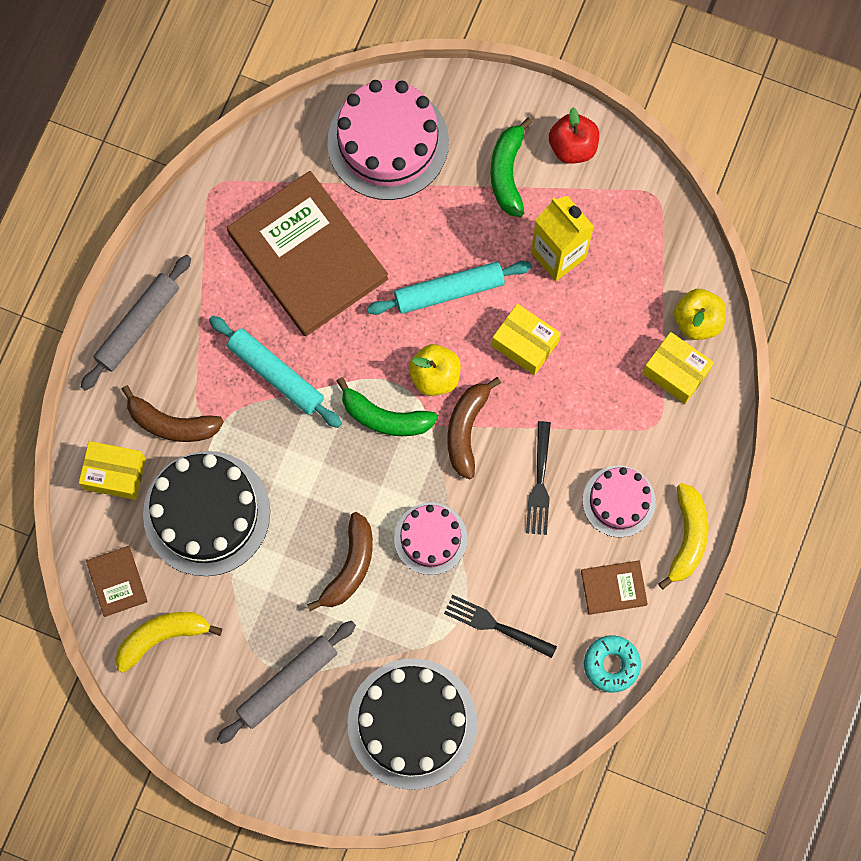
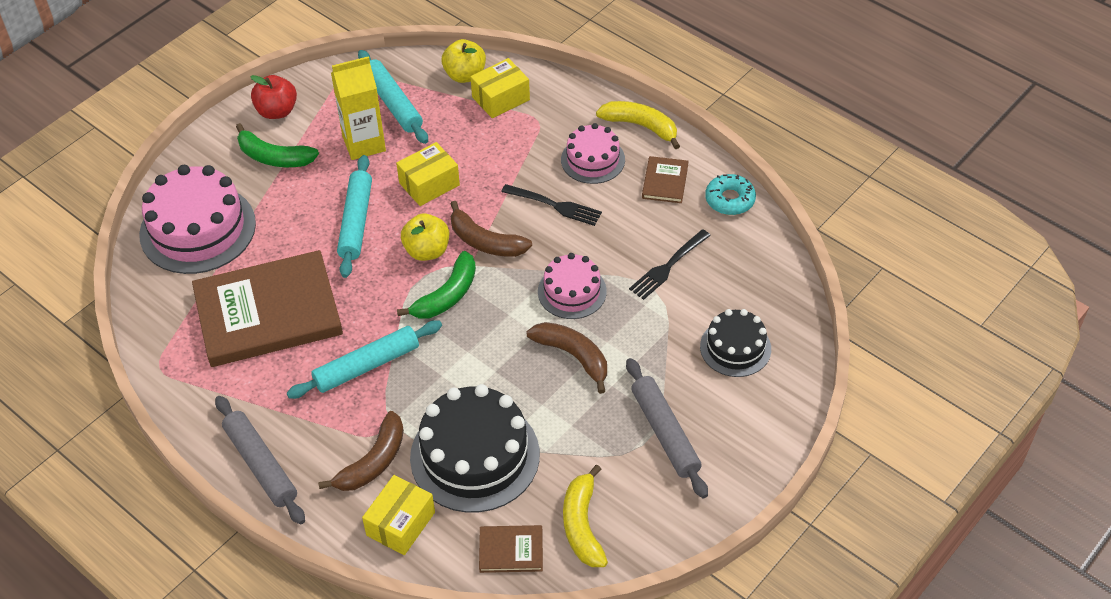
camera: 70 degrees left, 25 degrees down
black cake [347,658,478,790] -> black cake [700,309,771,377], size x0.58
none -> turquoise rolling pin [358,50,428,144]

